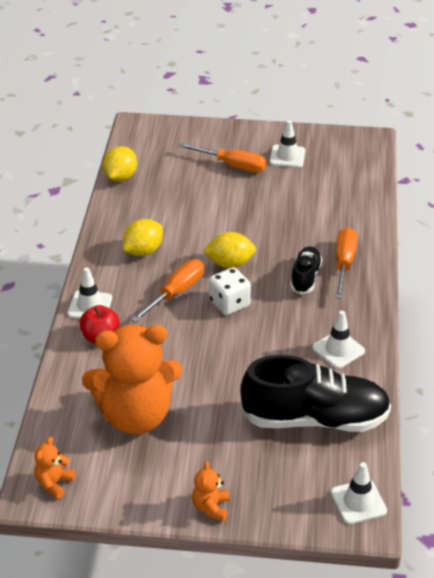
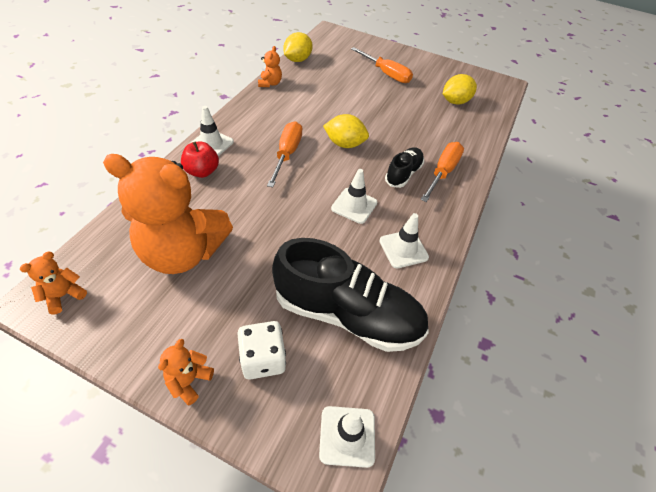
camera: 15 degrees right, 10 degrees up
yellow lemon [123,219,163,256] -> yellow lemon moved to [443,74,477,105]
orange screwdriver [131,259,204,322] -> orange screwdriver turned 45 degrees counterclockwise [267,121,302,187]
white dice [209,267,251,315] -> white dice moved to [237,321,286,380]
white traffic cone [270,120,305,168] -> white traffic cone moved to [331,169,377,224]
none -> orange teddy bear [258,46,282,87]

